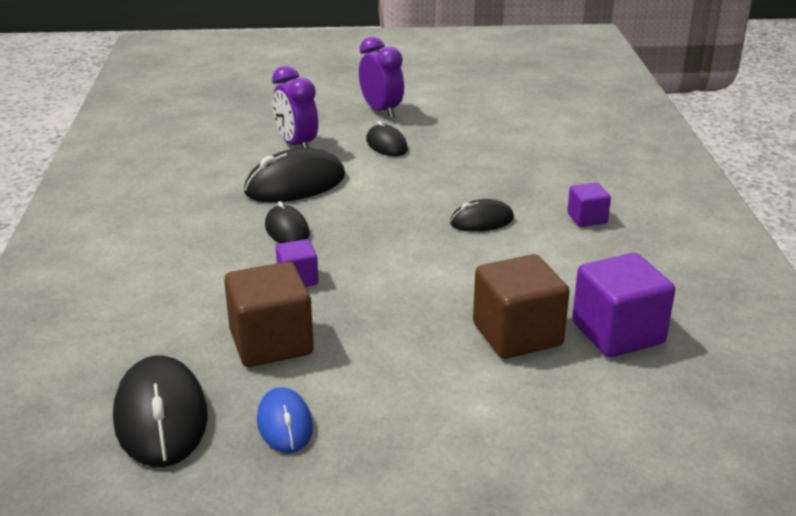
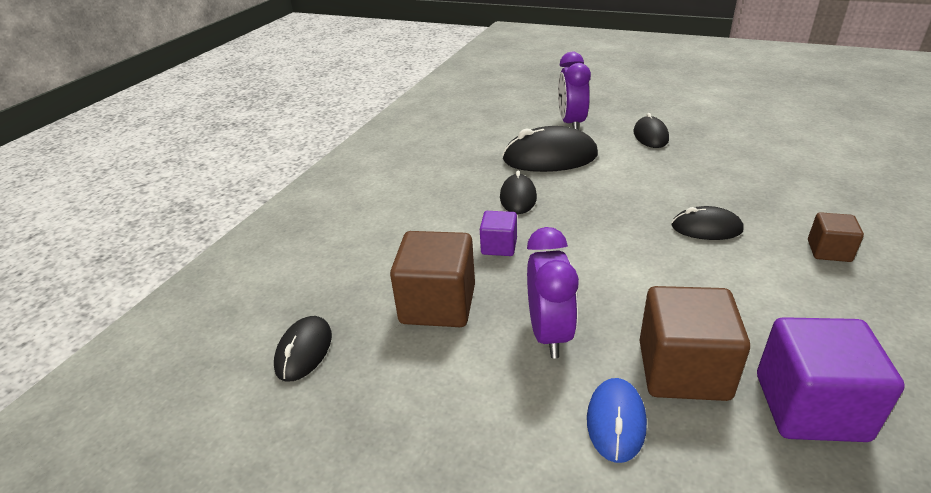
camera: 30 degrees right, 5 degrees up
black mouse [113,355,208,467] -> black mouse [274,316,332,381], size x0.58
blue mouse [257,387,313,453] -> blue mouse moved to [587,378,647,463]
purple clock [359,36,404,119] -> purple clock moved to [527,227,579,358]
purple cube [567,183,611,227] -> brown cube [808,212,864,262]

